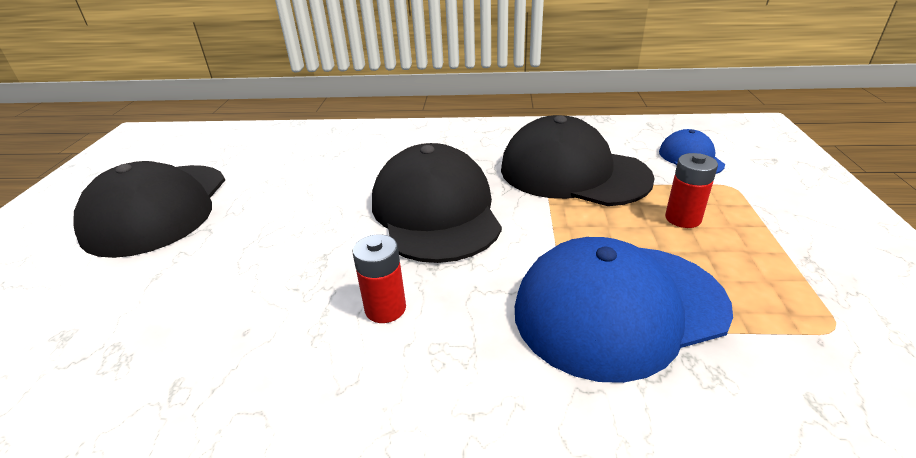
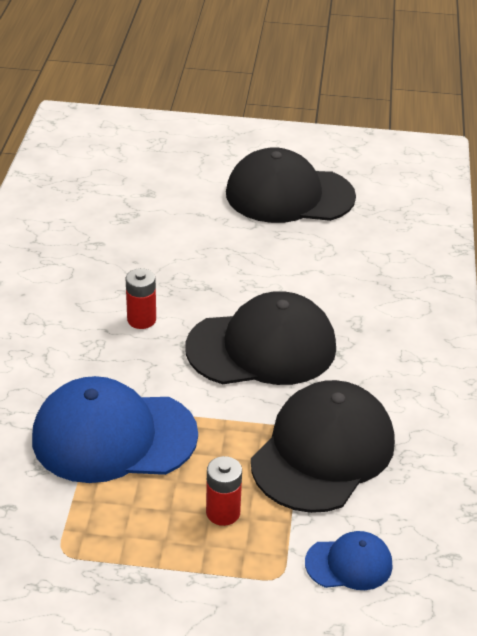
camera: 90 degrees right, 5 degrees up
blue cap [515,237,733,383] -> blue cap turned 75 degrees counterclockwise [32,376,198,483]

